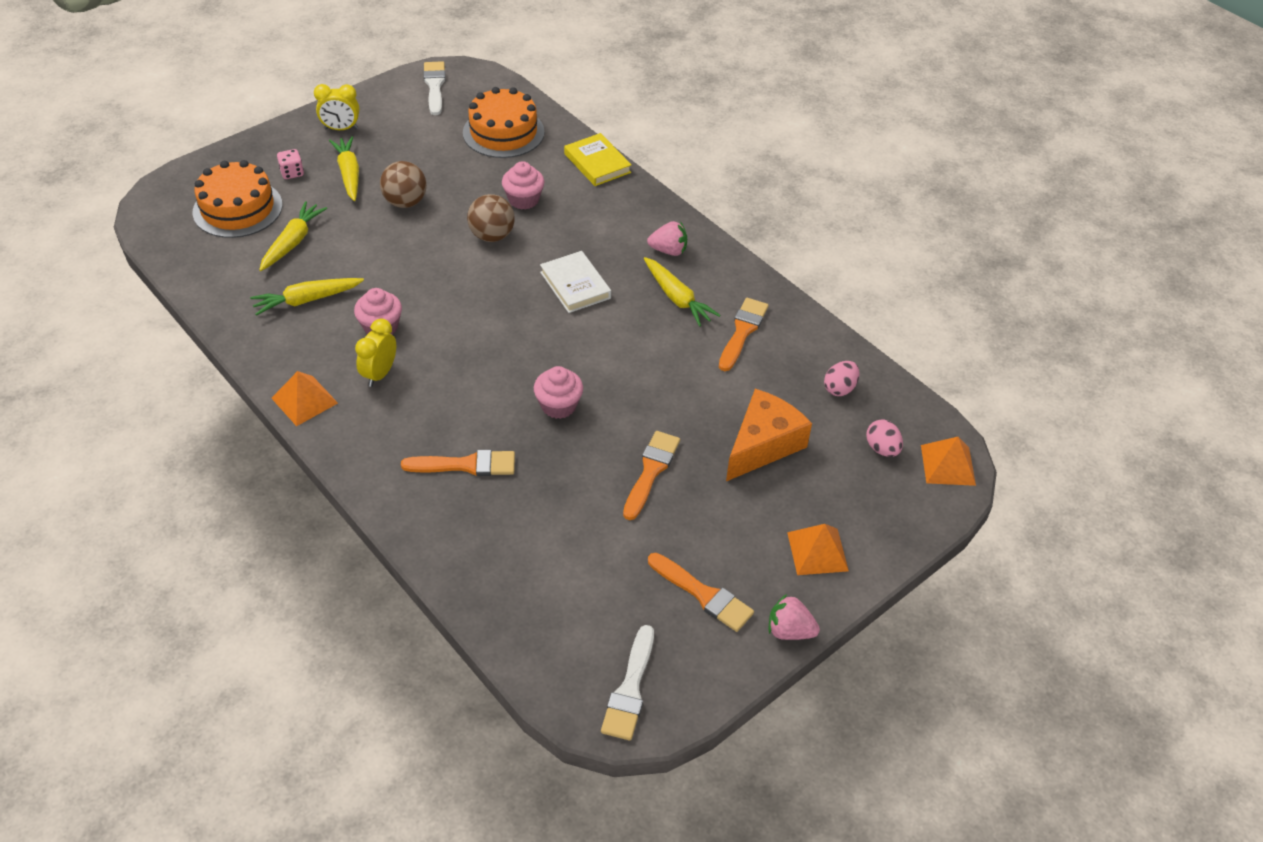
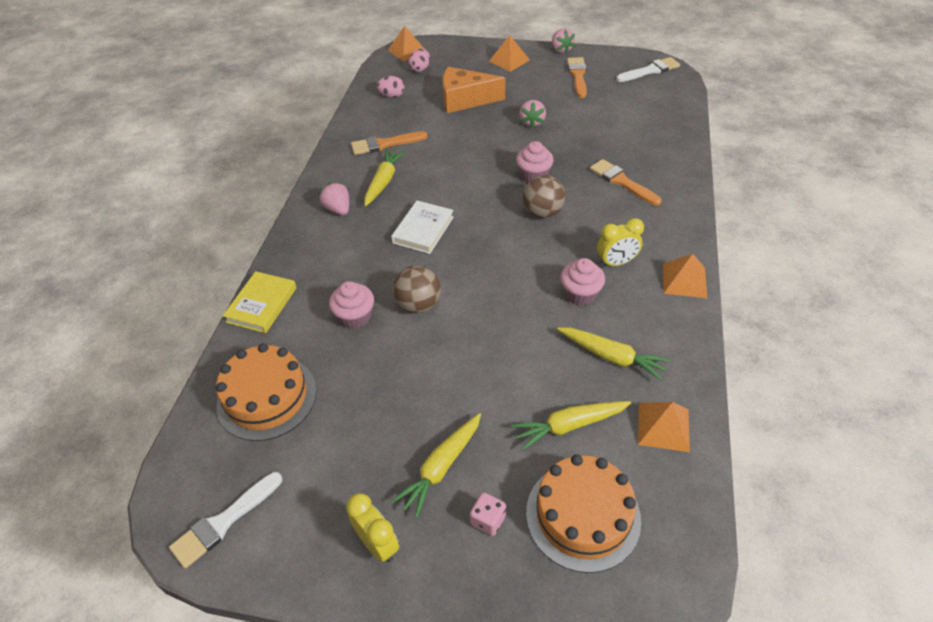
camera: 125 degrees left, 0 degrees up
brown ball [380,161,427,208] -> brown ball moved to [523,175,565,218]
orange brush [623,431,680,520] -> pink strawberry [519,100,546,128]
none -> orange pyramid [638,402,690,452]

